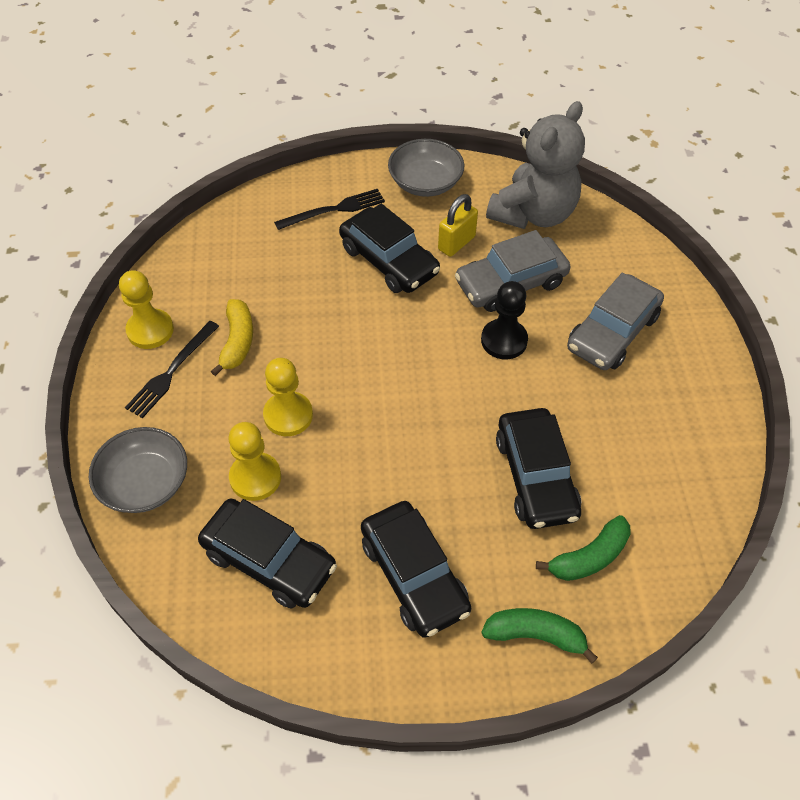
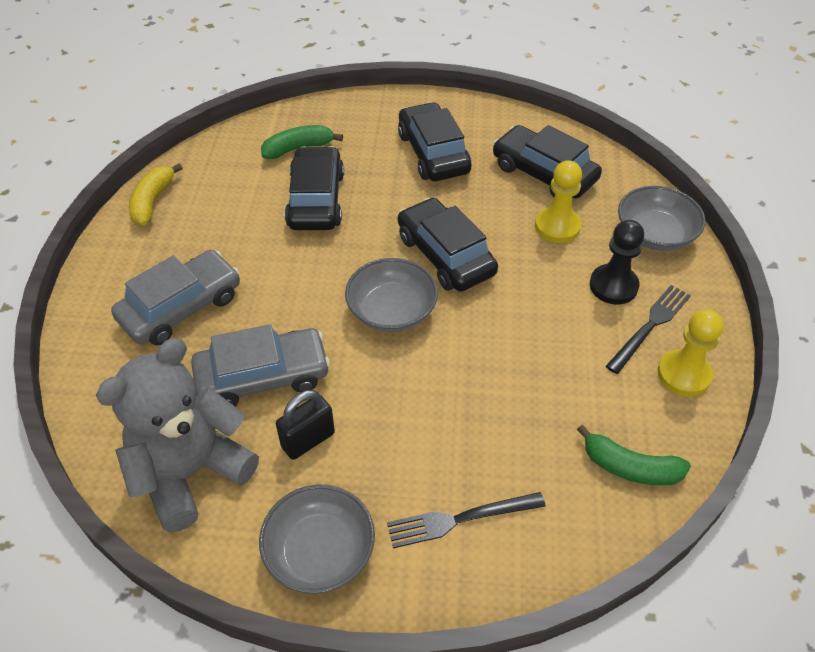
camera: 170 degrees left, 5 degrees down
yellow banana [211,299,253,376] -> yellow banana moved to [129,164,182,226]
yellow pawn [263,358,313,436] -> none
black car [339,203,440,293] -> black car moved to [398,198,498,292]
yellow padlock [438,194,478,257] -> black padlock [276,390,335,460]
black pawn [481,281,528,359] -> black pawn moved to [590,220,644,305]
green banana [481,608,598,663] -> green banana moved to [577,425,691,485]
none -> grey bowl [345,258,438,332]

